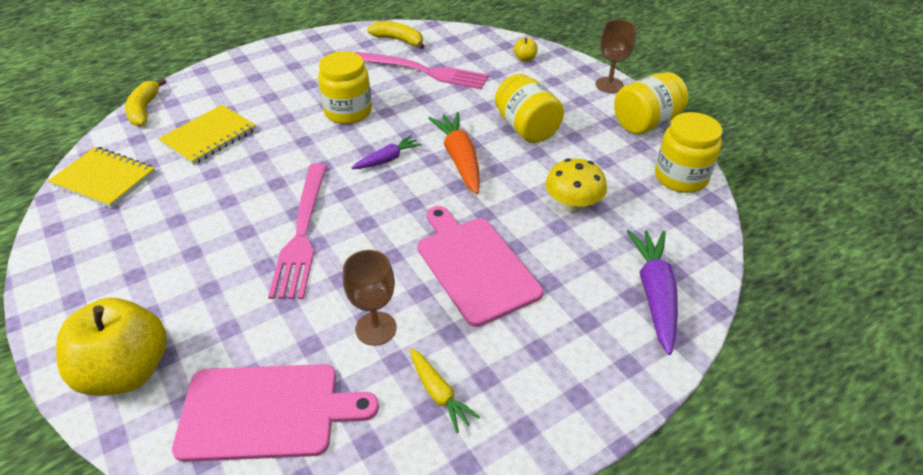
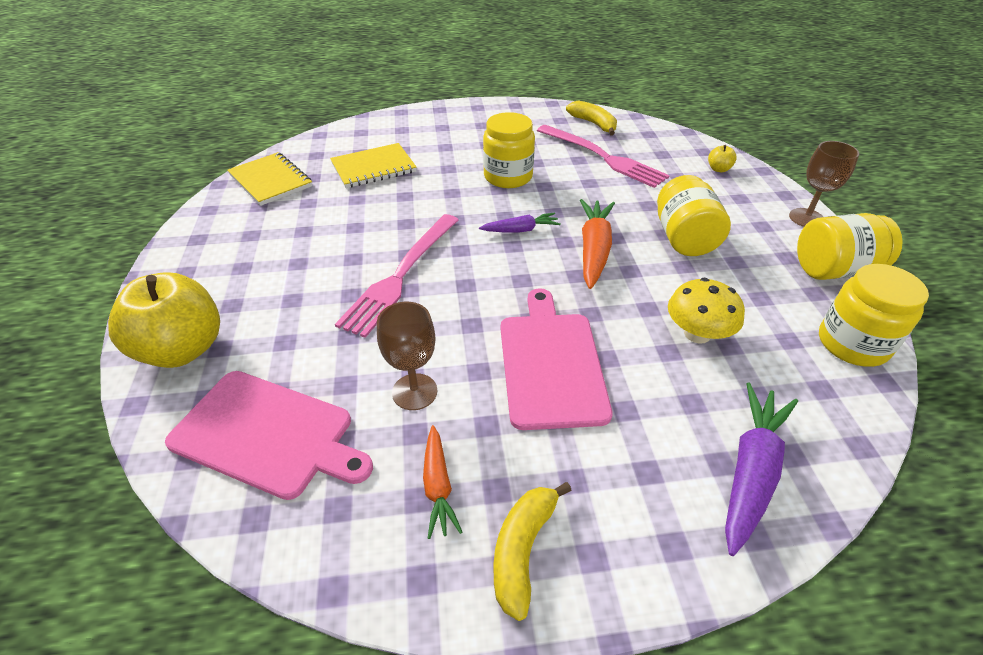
camera: 25 degrees right, 0 degrees up
yellow banana [125,78,166,126] -> yellow banana moved to [494,482,572,621]
yellow carrot [410,348,480,433] -> orange carrot [423,425,462,539]

